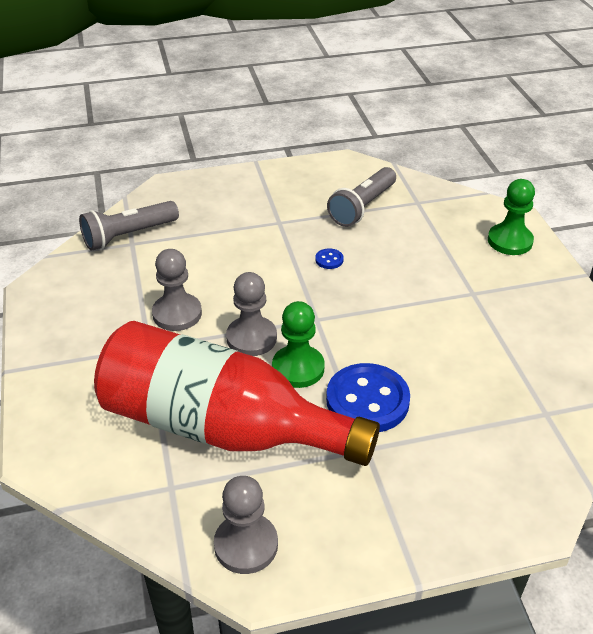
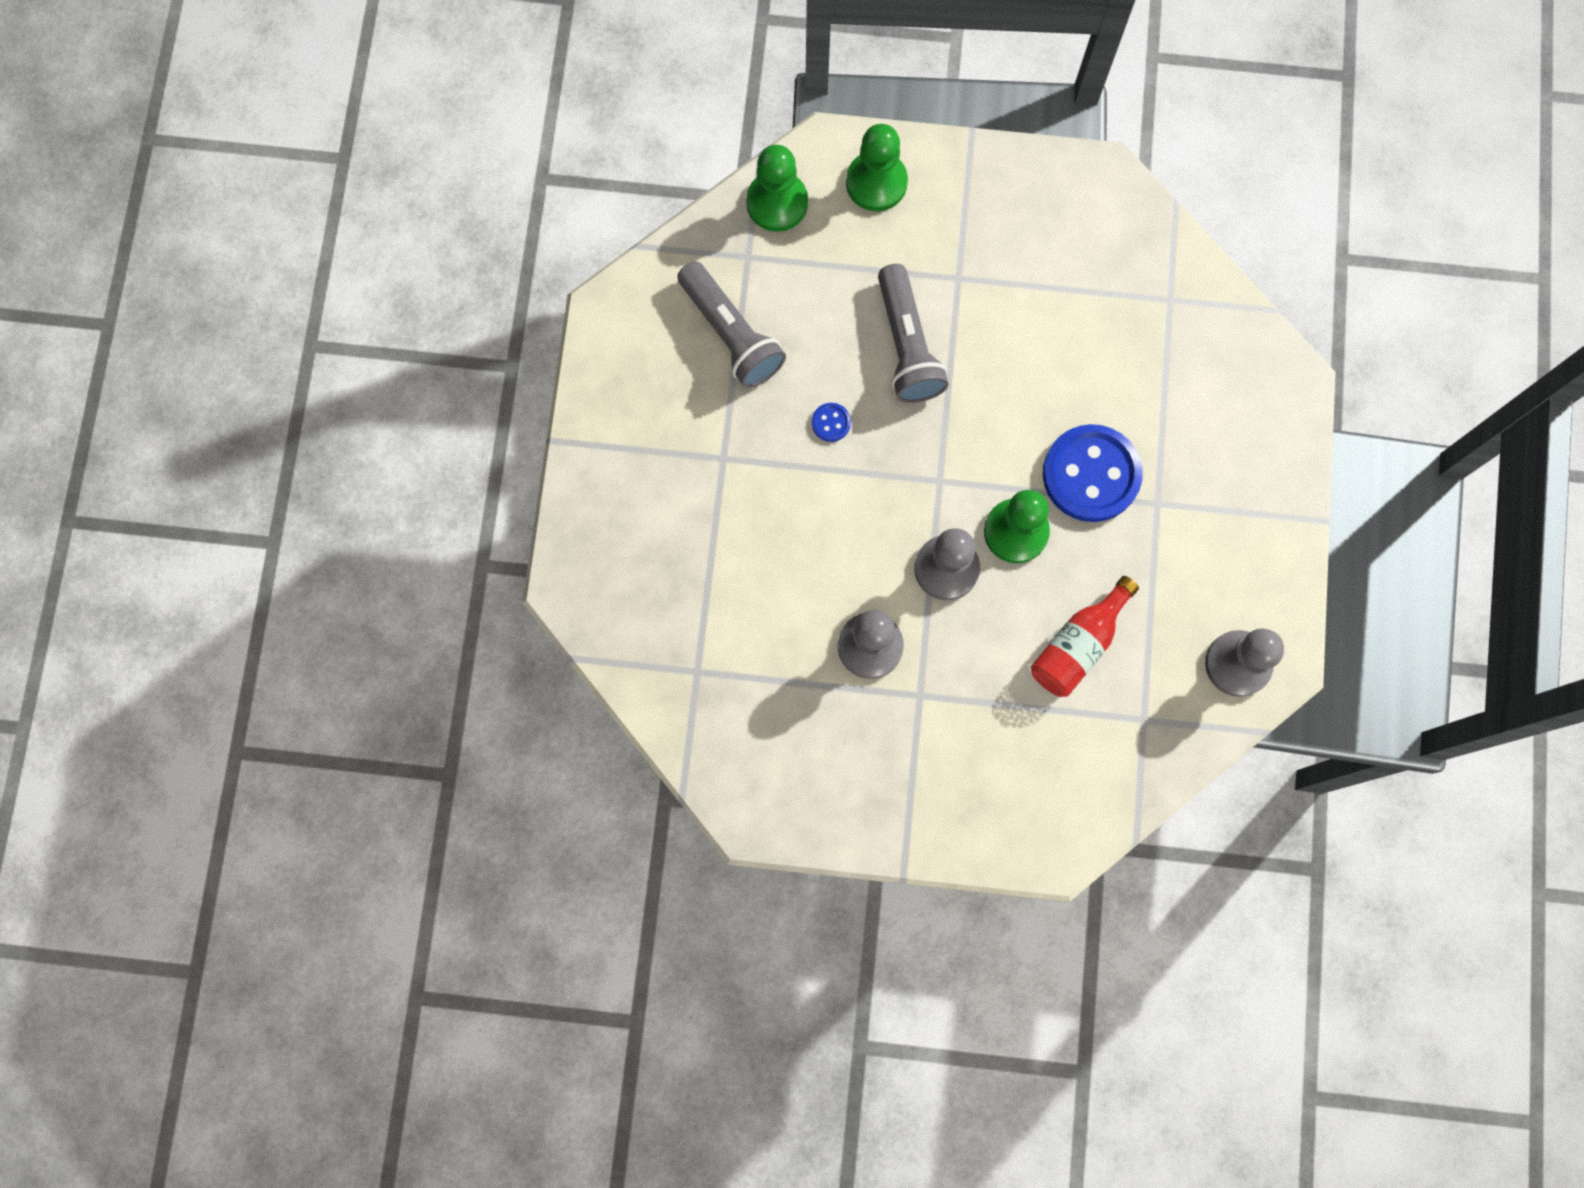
camera: 70 degrees left, 35 degrees up
grey flashlight [79,201,179,251] -> grey flashlight moved to [878,264,949,403]
red bottle [94,321,380,466] -> red bottle [1031,576,1139,697], size x0.43
none -> green pawn [746,145,808,232]

